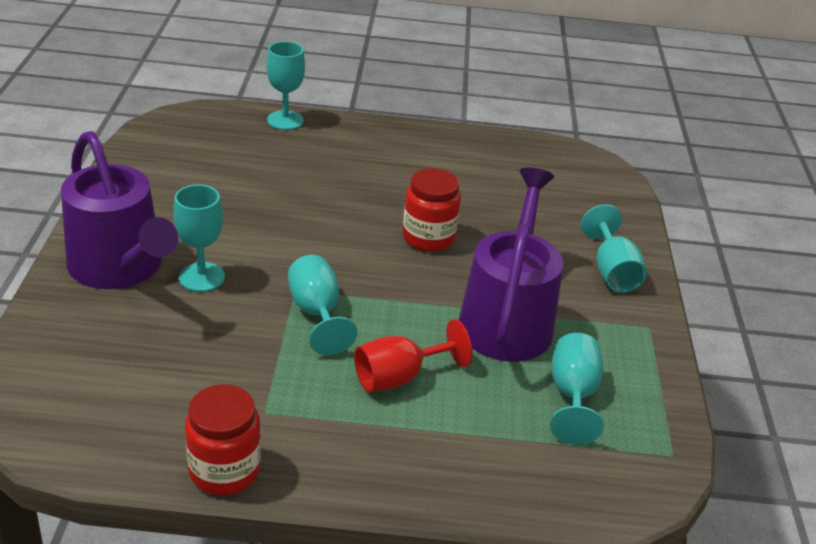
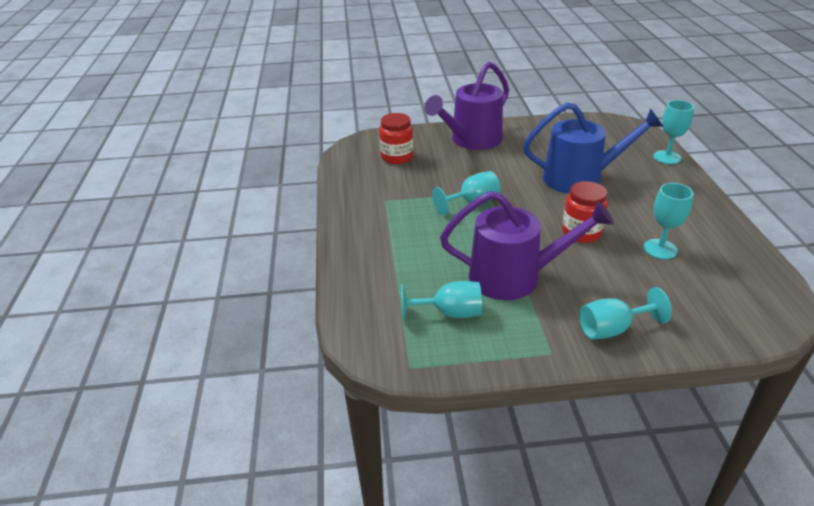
camera: 85 degrees right, 0 degrees up
turquoise goblet [173,185,225,292] -> turquoise goblet moved to [644,183,693,259]
red jar [185,384,261,495] -> red jar moved to [379,113,413,164]
red goblet [354,319,472,392] -> none
none -> blue watering can [523,102,664,194]

